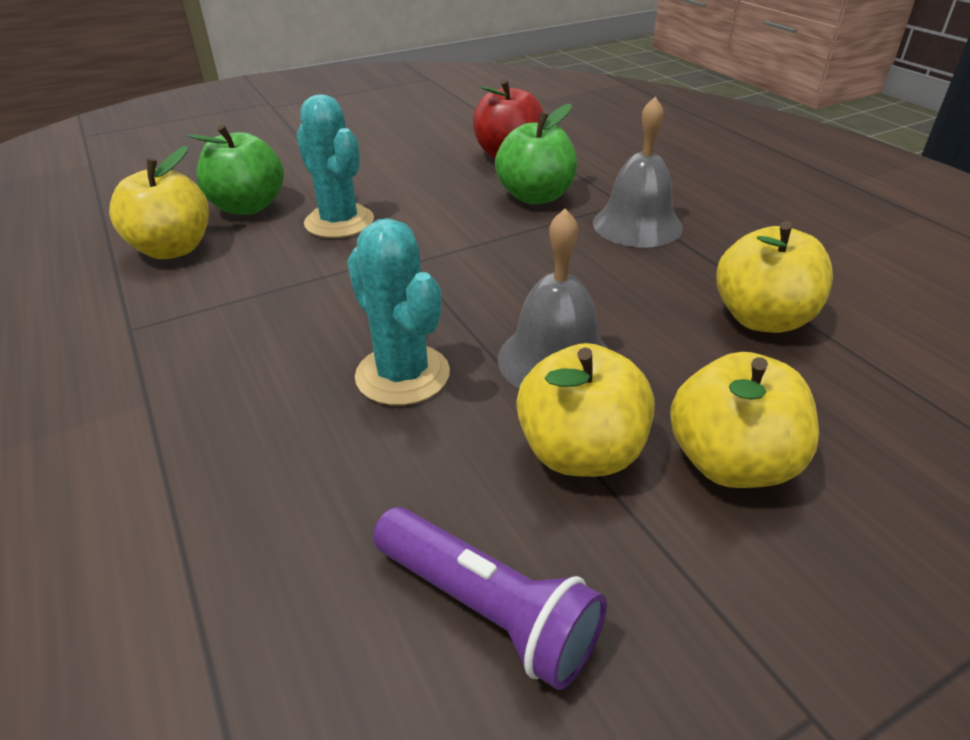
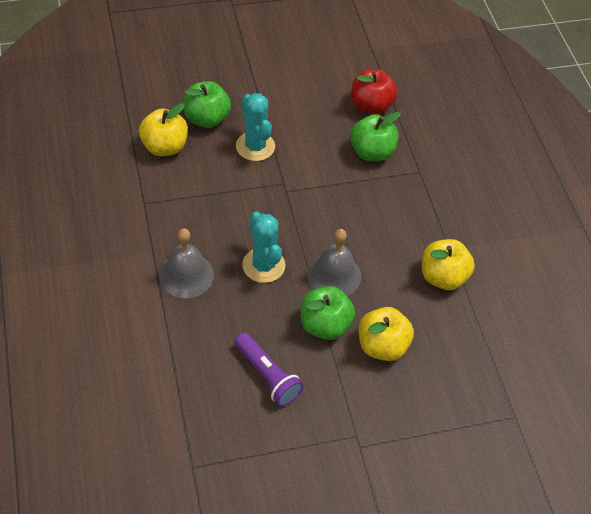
camera: 10 degrees right, 15 degrees up
yellow apple [516,343,655,477] -> green apple [301,286,355,340]
grey bell [593,97,683,248] -> grey bell moved to [159,228,214,298]

